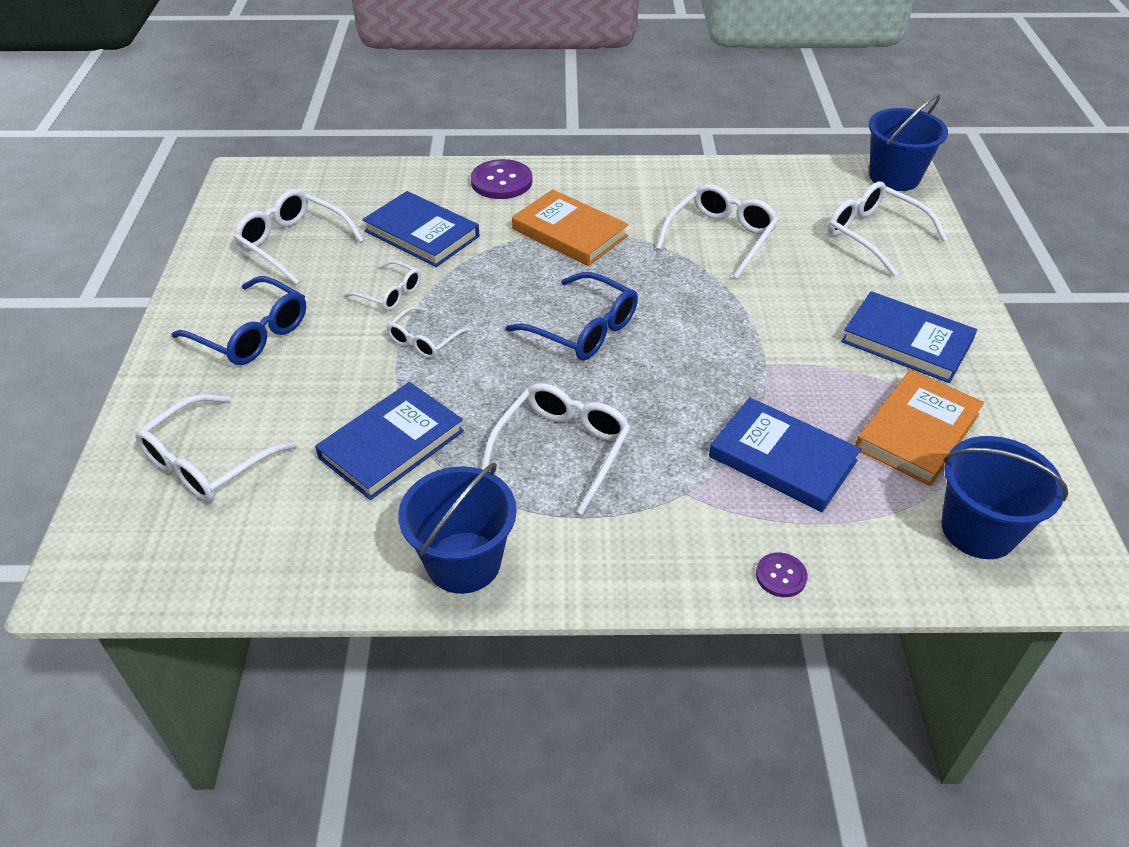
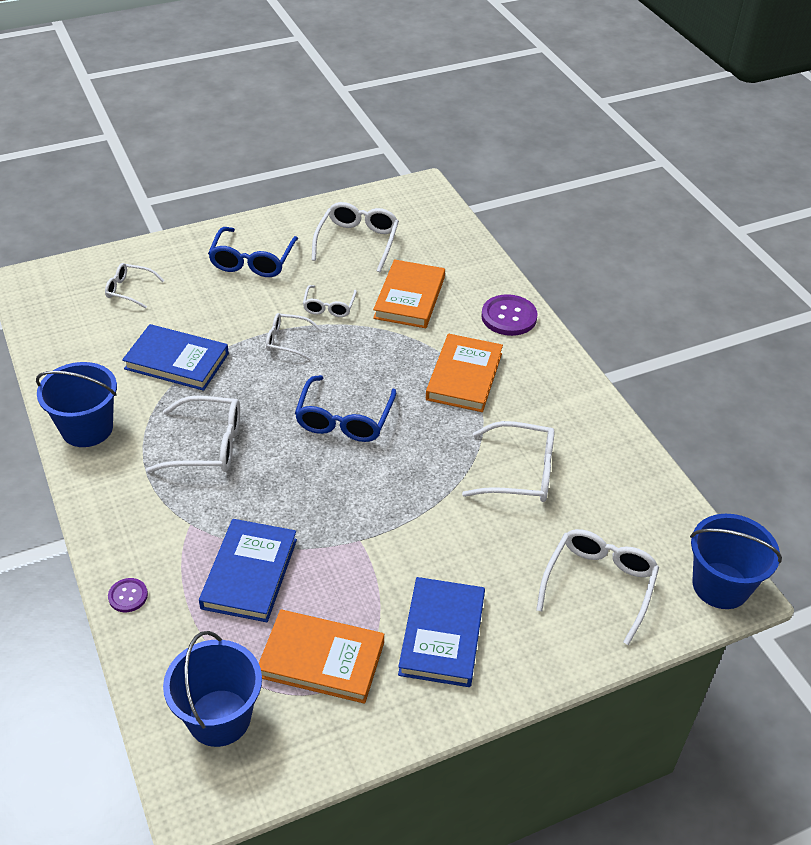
camera: 65 degrees right, 0 degrees up
white glasses [135,394,298,502] -> white glasses [105,263,164,309], size x0.61
blue book [362,191,479,267] -> orange book [373,259,445,328]

